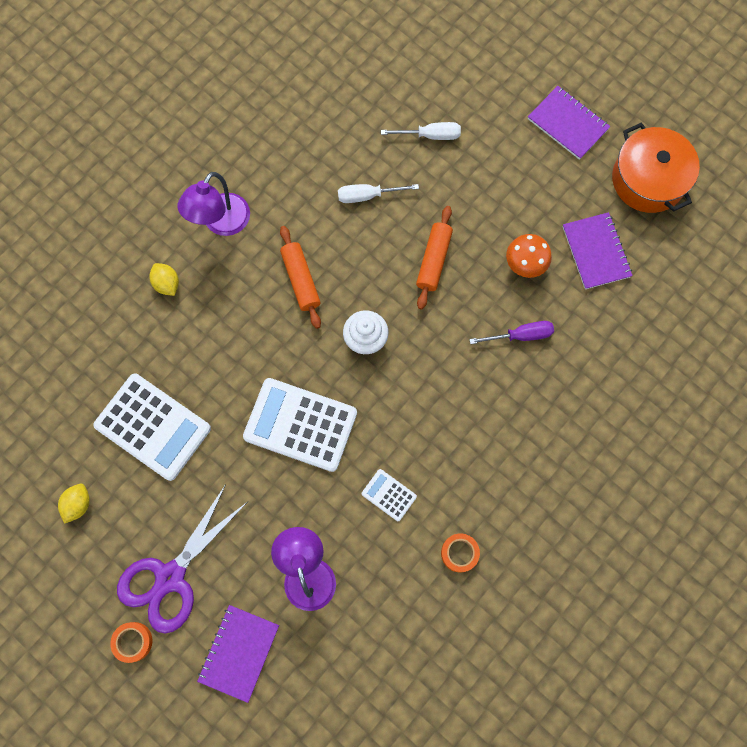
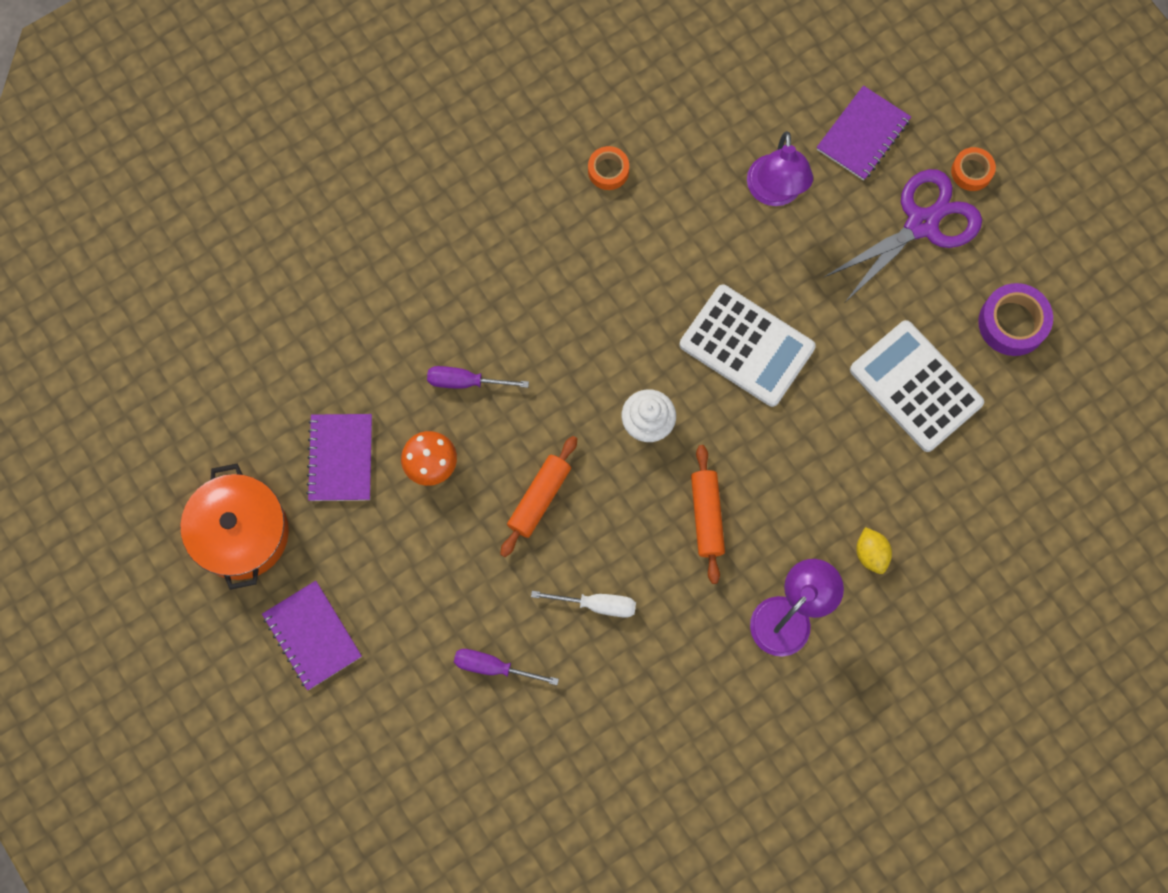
camera: 165 degrees left, 0 degrees up
yellow lemon [58,484,90,524] -> purple tape [978,283,1053,356]
white calculator [362,469,417,521] -> none
white screwdriver [381,122,461,140] -> purple screwdriver [454,649,559,685]

